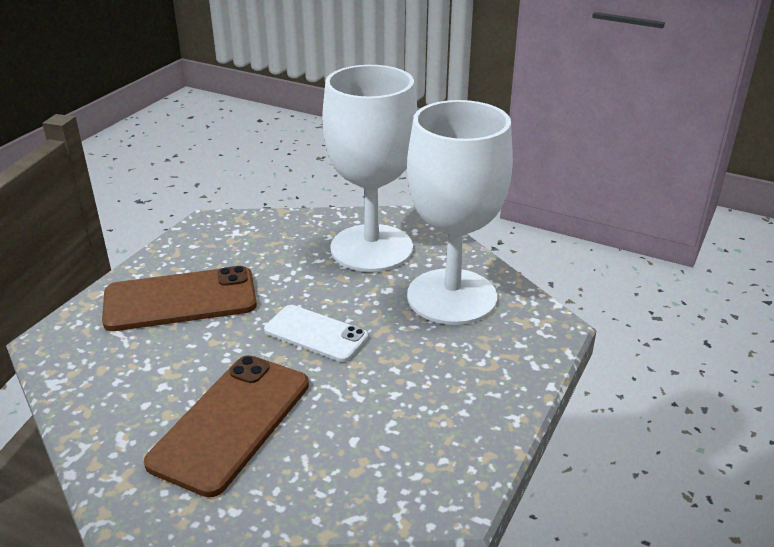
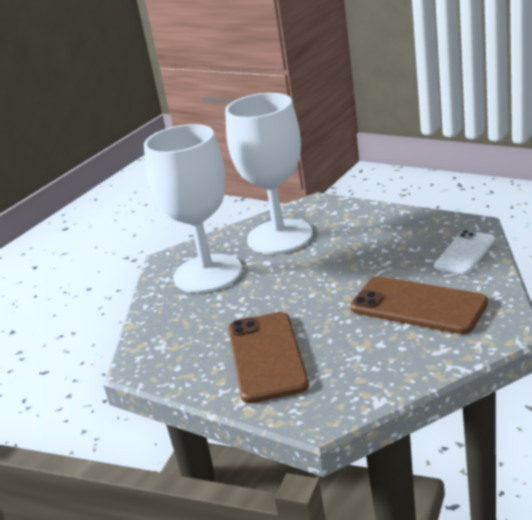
camera: 80 degrees left, 5 degrees down
white phone [264,305,368,362] -> white phone moved to [434,230,495,275]

